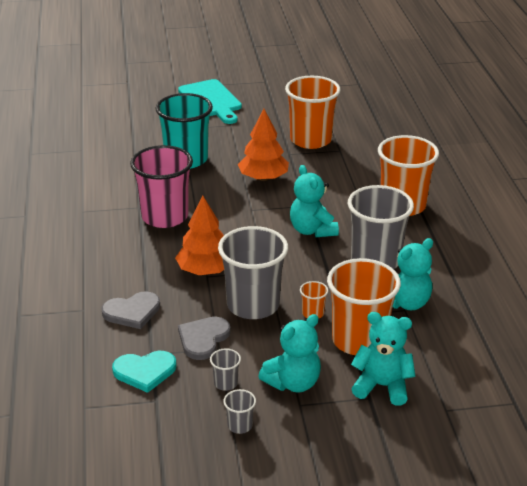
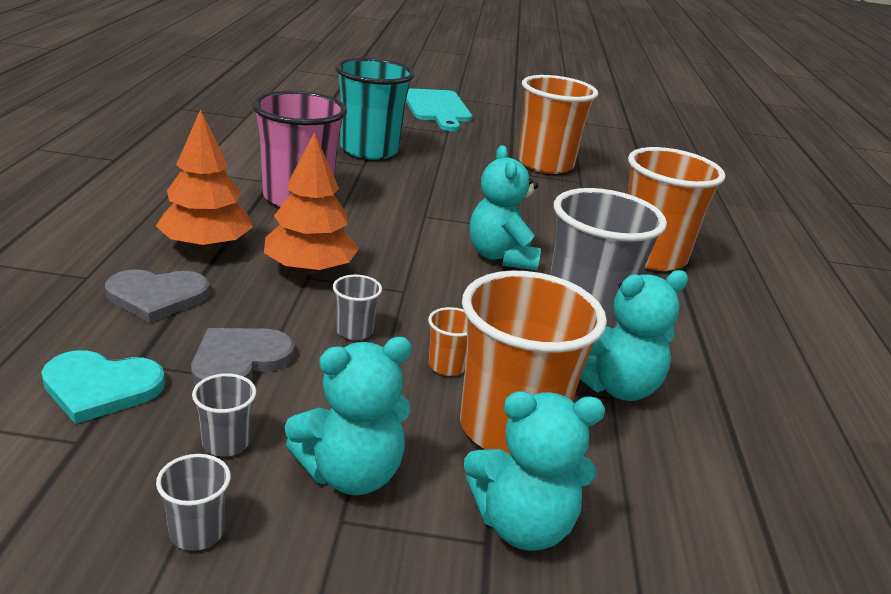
camera: 10 degrees right, 5 degrees down
grey cup [218,226,288,319] -> grey cup [333,275,382,340], size x0.41
orange tree [238,109,289,181] -> orange tree moved to [156,109,253,251]
turquoise teddy bear [351,312,416,406] -> turquoise teddy bear turned 150 degrees clockwise [464,391,605,551]

